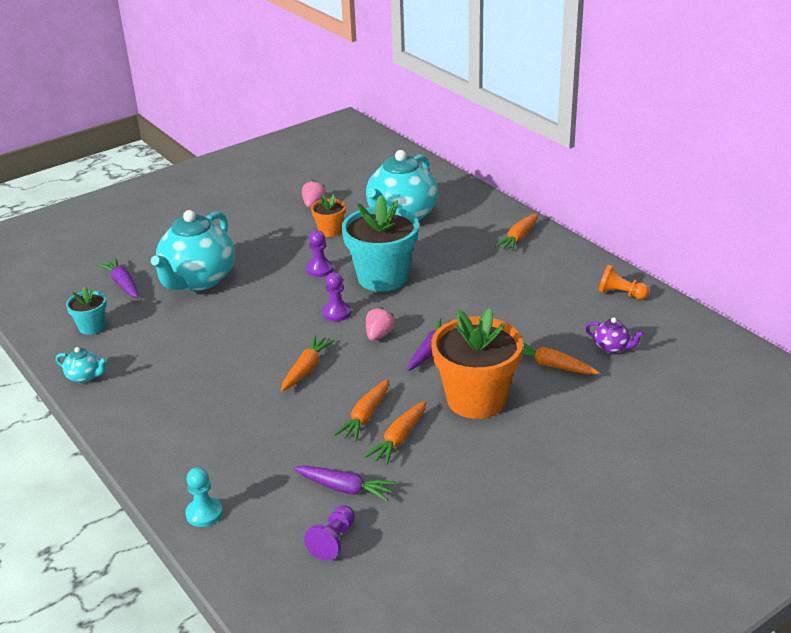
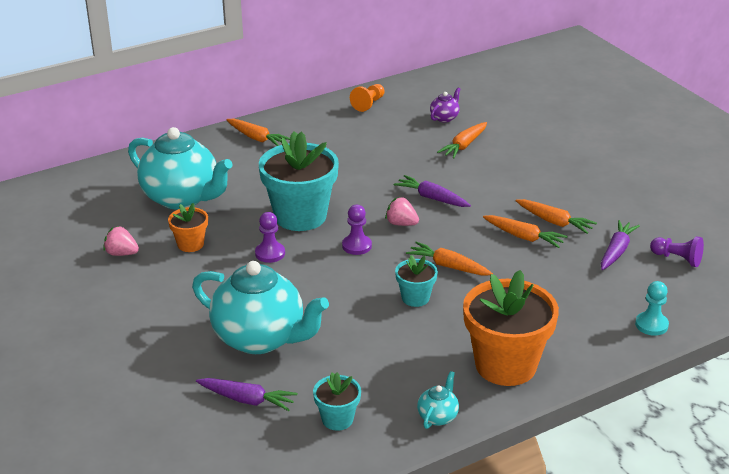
camera: 85 degrees left, 0 degrees up
purple carrot [97,258,139,298] -> purple carrot turned 135 degrees counterclockwise [196,378,297,411]
orange flower pot [431,308,523,419] -> orange flower pot moved to [463,270,559,386]
none -> turquoise flower pot [395,255,438,307]

